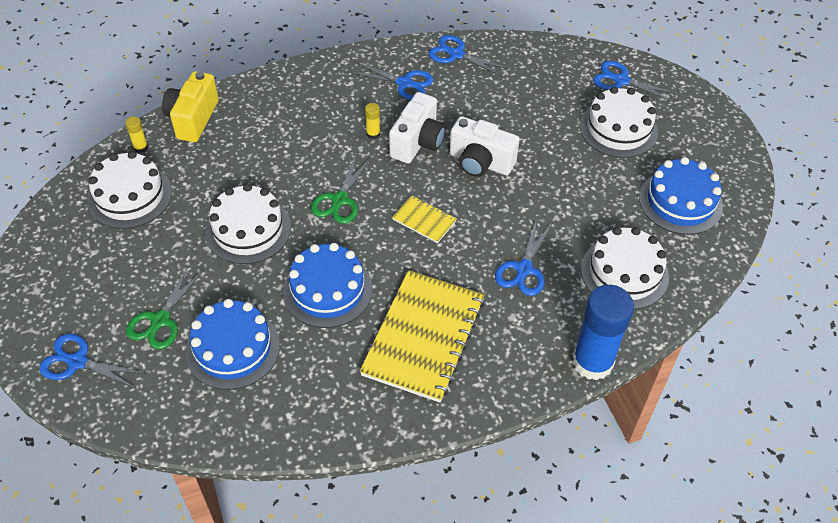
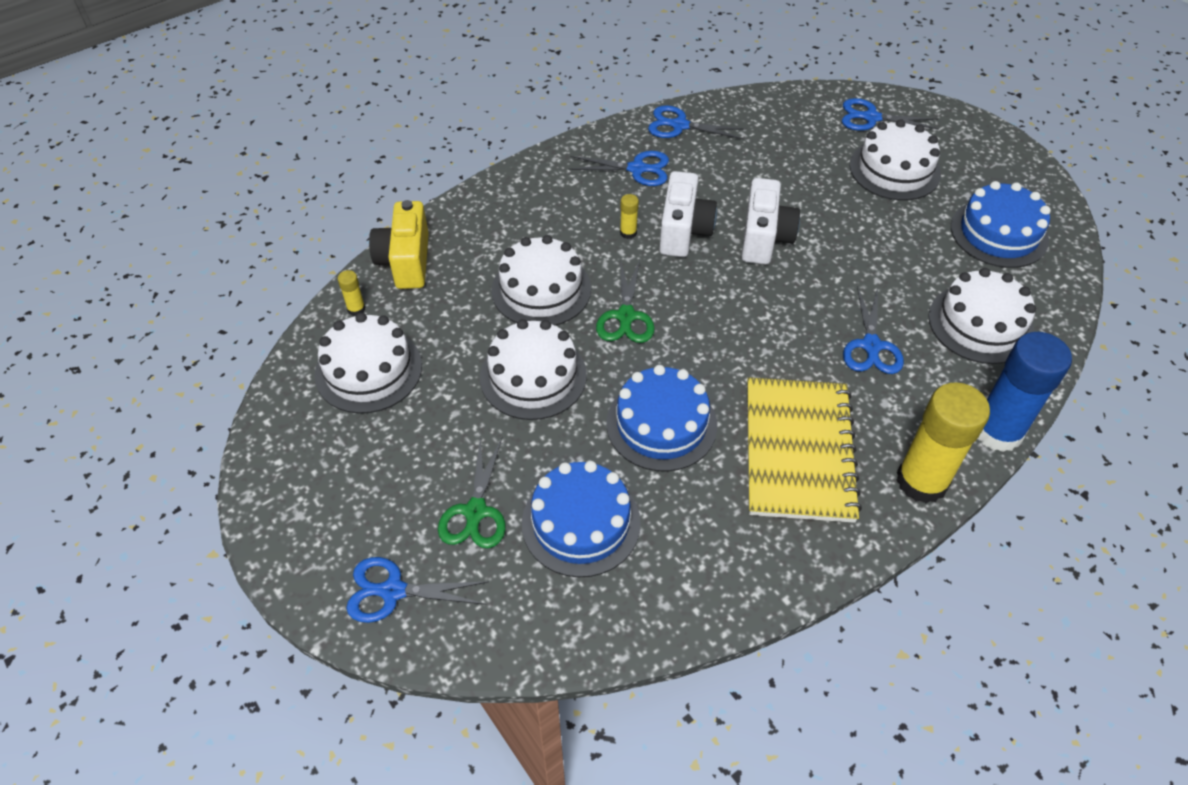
camera: 15 degrees left, 0 degrees up
yellow notebook [392,195,457,243] -> none
white camera [450,116,520,177] -> white camera turned 90 degrees counterclockwise [742,178,800,265]
none -> white cake [491,235,591,326]
none -> yellow glue stick [896,382,990,503]

